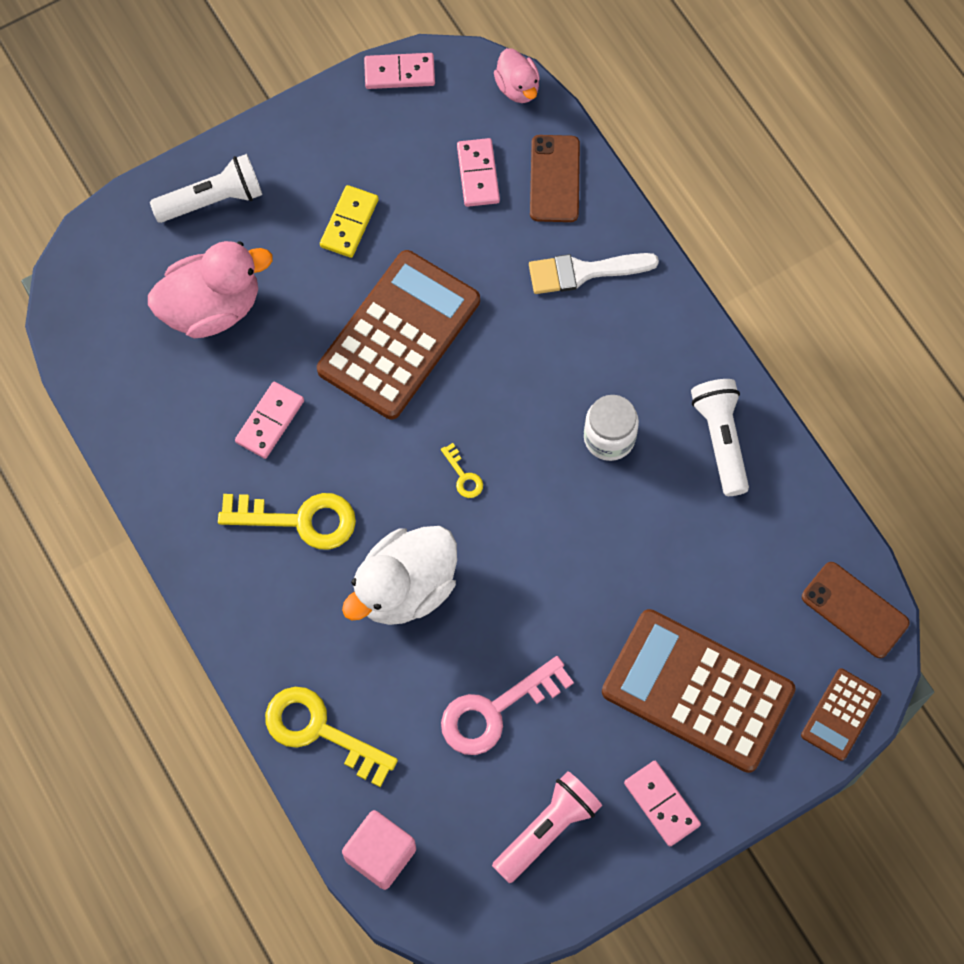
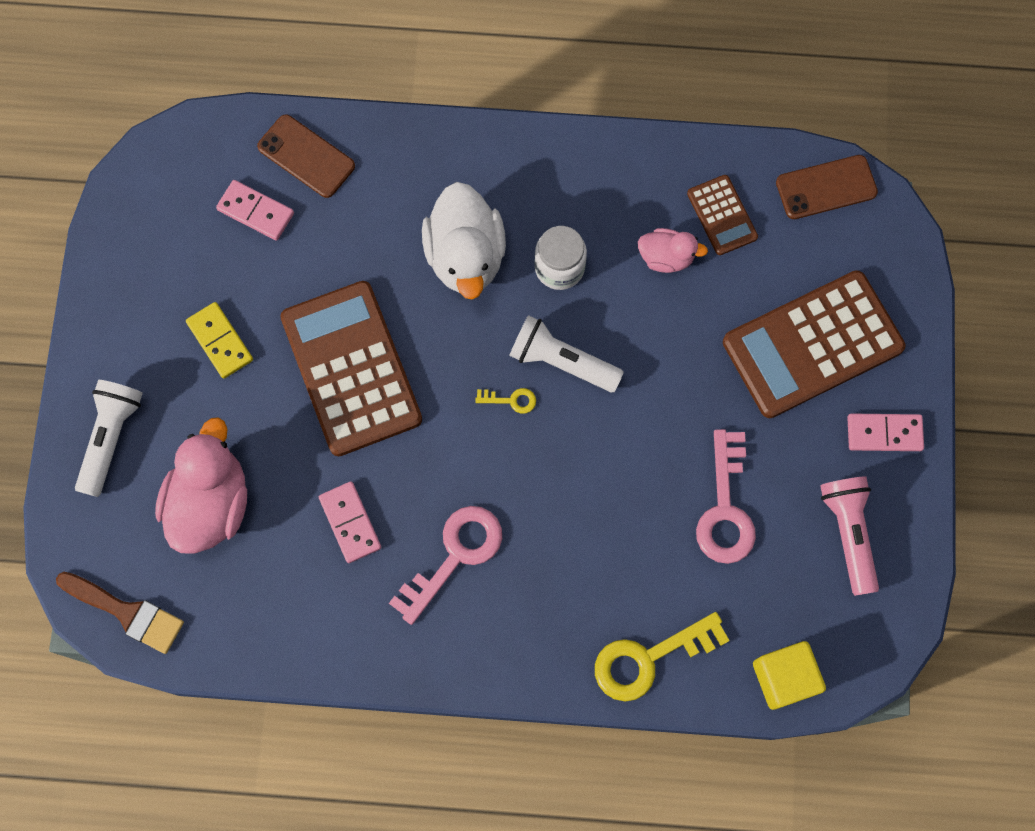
camera: 55 degrees left, 5 degrees up
yellow key [218,493,356,550] -> pink key [389,506,502,625]
white duck [342,526,457,625] -> white duck moved to [422,182,506,299]
pink cube [342,810,416,890] -> yellow cube [753,641,826,710]
pink domino [364,53,435,89] -> none
pink duck [494,48,540,103] -> pink duck moved to [638,228,708,273]
white brush [529,253,659,294] -> none
white flashlight [691,379,749,496] -> white flashlight moved to [509,315,624,392]
brown calculator [801,669,882,761] -> brown calculator moved to [687,175,758,255]
none -> brown brush [56,572,184,654]

